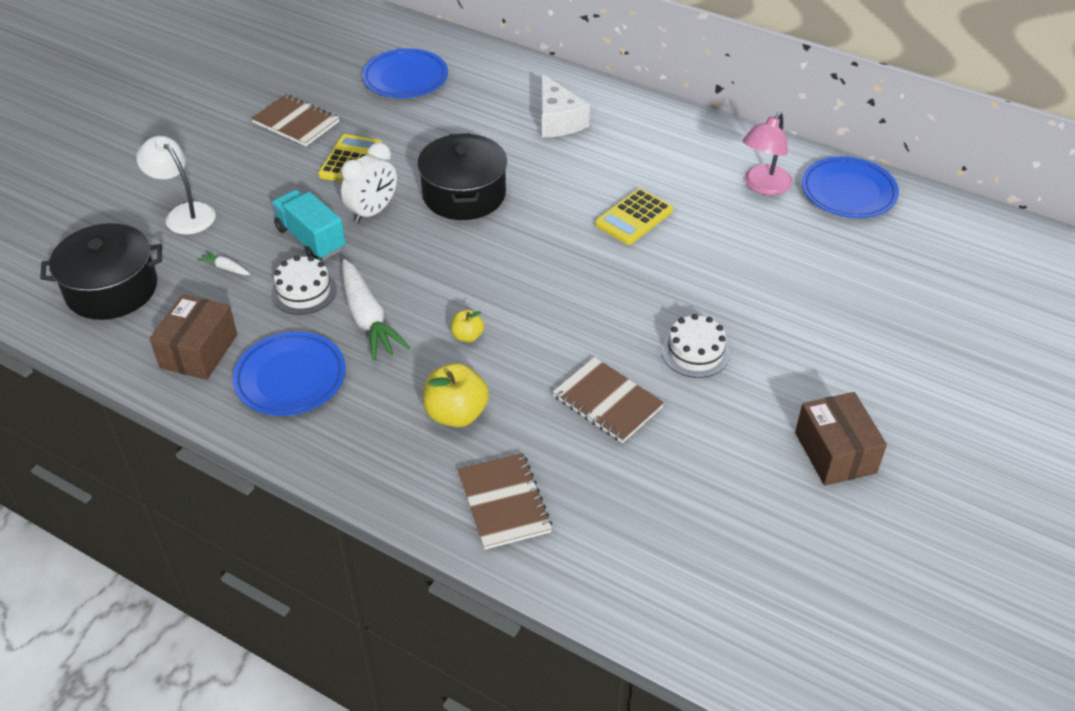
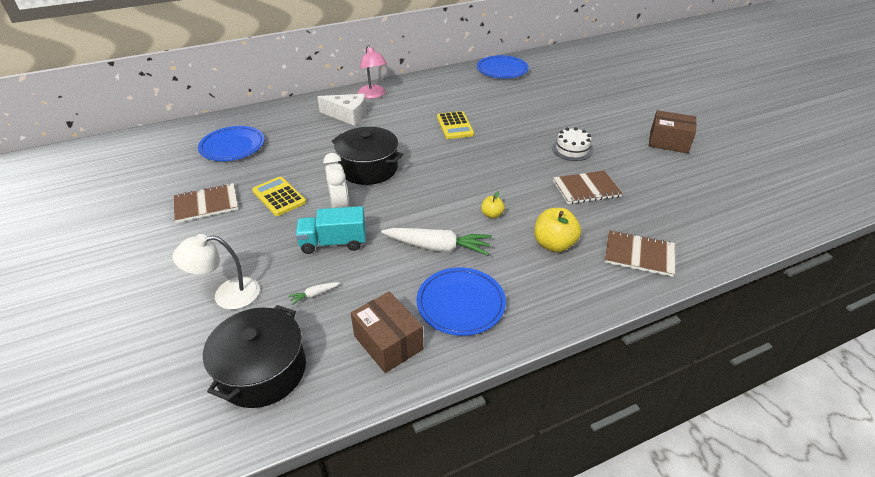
camera: 55 degrees left, 5 degrees down
white cake [271,256,337,315] -> none
pink lamp [743,112,792,195] -> pink lamp moved to [358,45,387,99]

